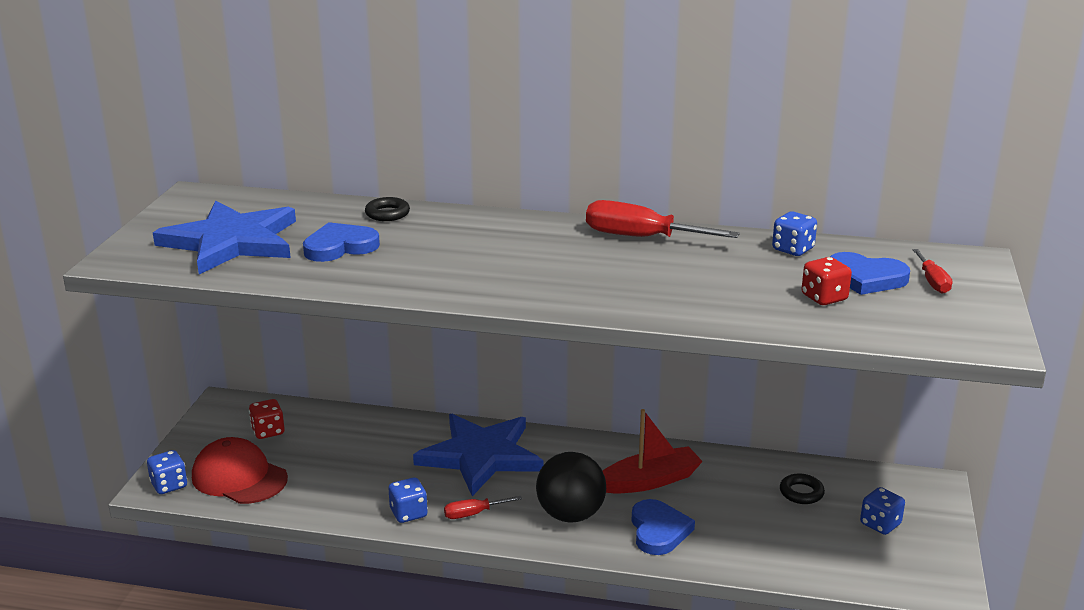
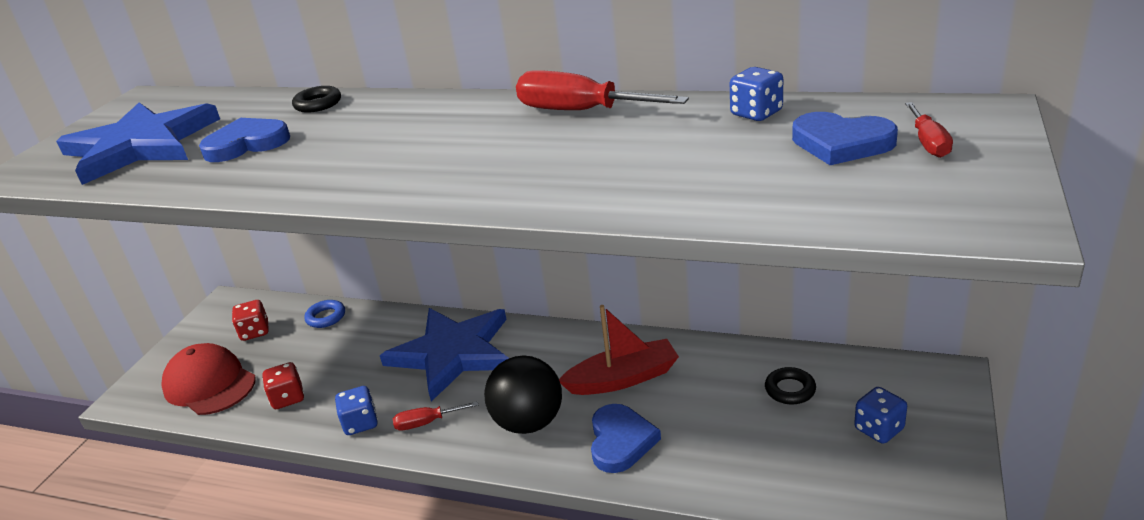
camera: 10 degrees right, 5 degrees up
blue dice [147,450,187,494] -> none
red dice [802,257,852,305] -> red dice moved to [262,362,304,409]
none -> blue ring [304,300,345,328]

